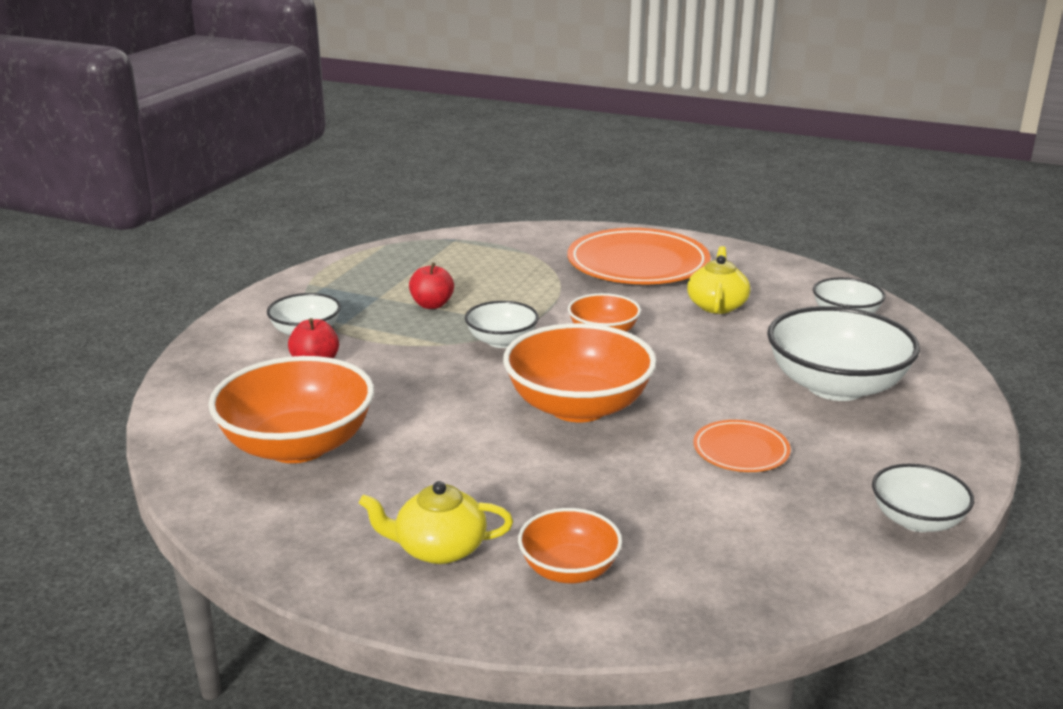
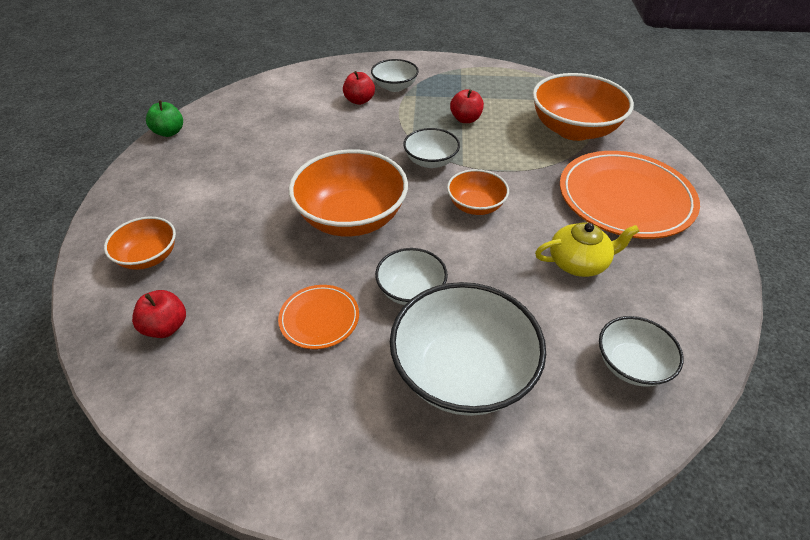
camera: 70 degrees right, 20 degrees up
orange bowl [208,356,374,463] -> orange bowl moved to [532,73,634,141]
yellow teapot [359,481,513,564] -> none
white bowl [872,464,974,532] -> white bowl moved to [375,248,448,305]
none -> red apple [132,290,186,338]
none -> green apple [146,101,183,137]

